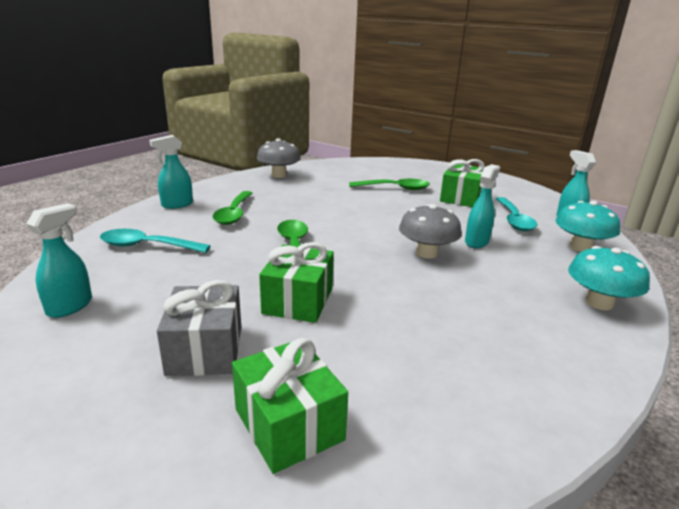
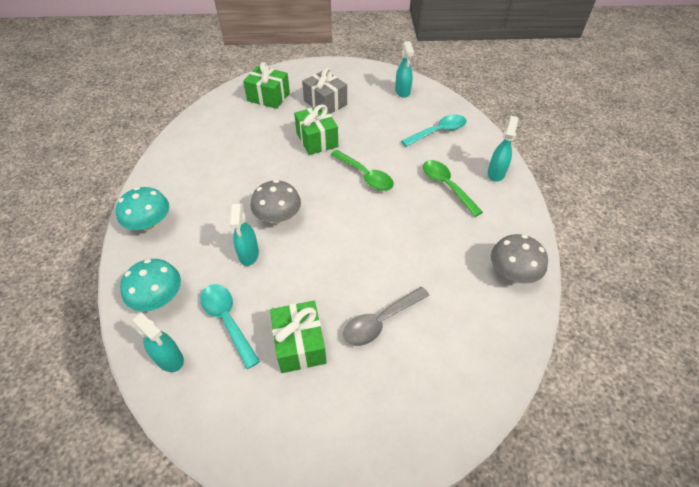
camera: 145 degrees right, 25 degrees up
green spoon [349,179,430,190] -> grey spoon [343,287,430,346]

